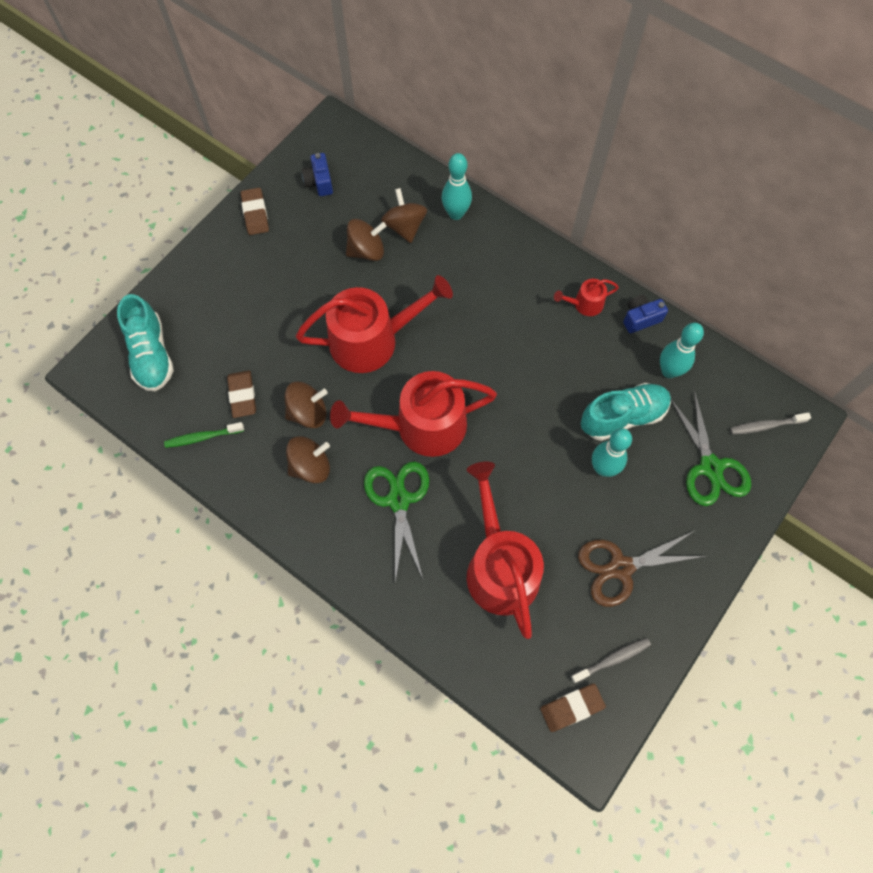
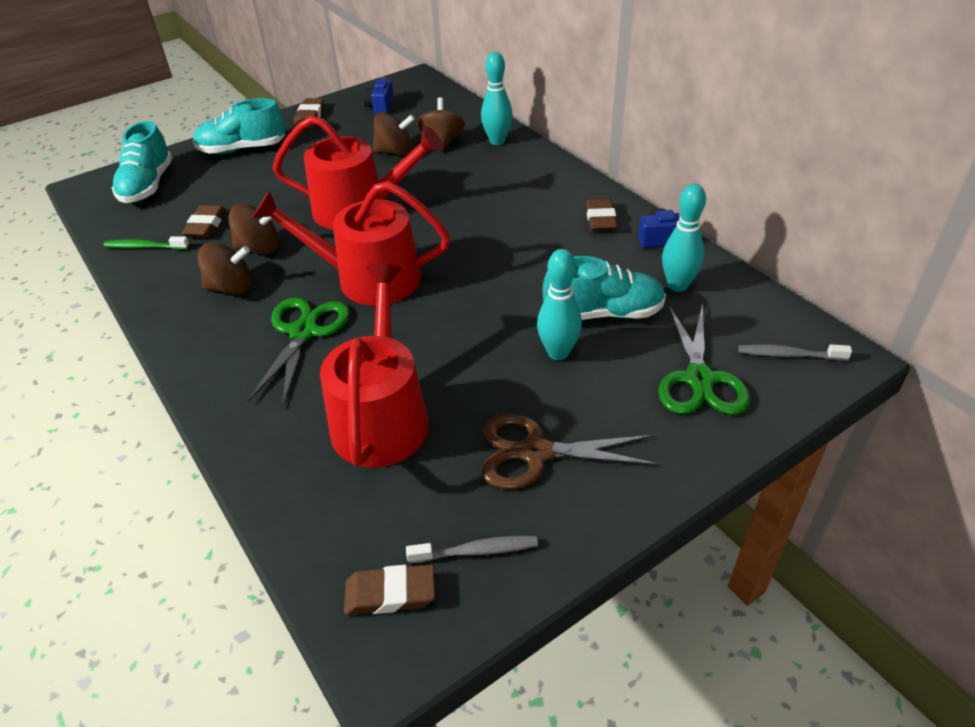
camera: 20 degrees right, 25 degrees down
red watering can [554,279,619,316] -> brown eraser [586,198,618,231]
none -> turquoise shoe [193,98,286,154]

